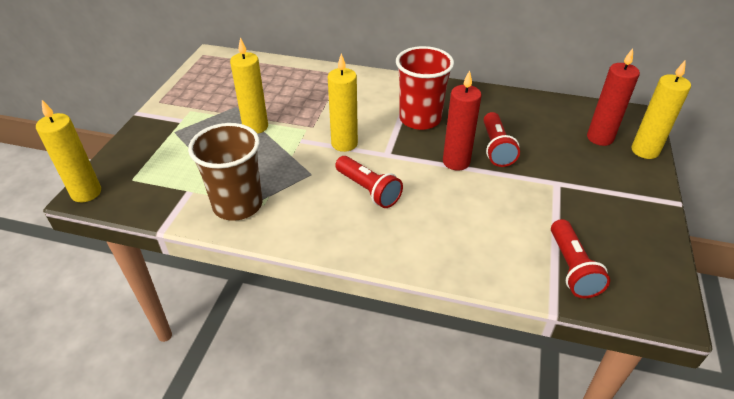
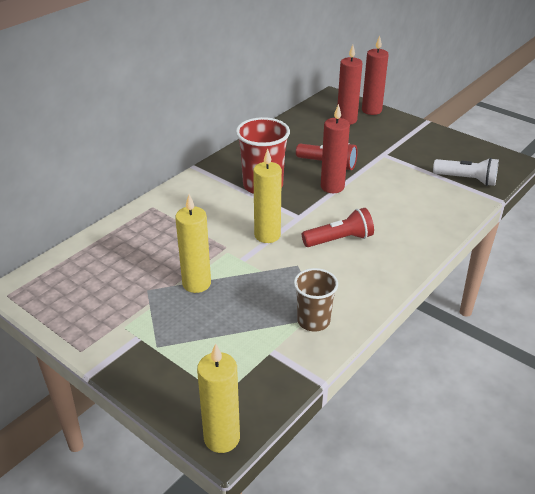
camera: 65 degrees left, 5 degrees down
brown cup [188,123,263,221] -> brown cup [294,268,338,332], size x0.65
red flashlight [551,219,610,298] -> white flashlight [433,158,499,186]
yellow candle [631,60,691,159] -> red candle [362,36,389,115]

